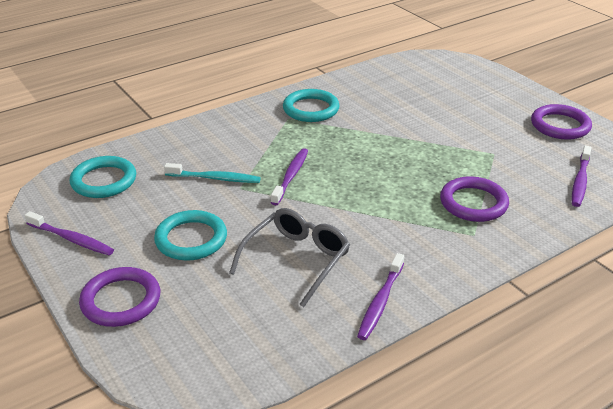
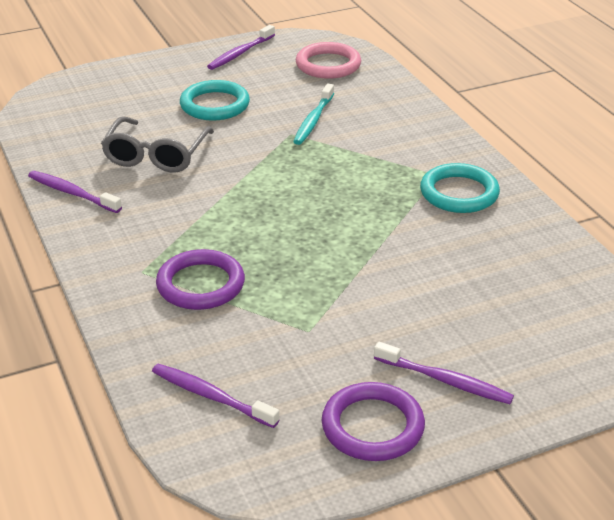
camera: 100 degrees right, 0 degrees up
turquoise ring [70,156,136,198] -> pink ring [296,42,361,79]
purple ring [79,267,160,327] -> none
grey glasses [229,208,350,307] -> grey glasses turned 60 degrees clockwise [101,116,214,172]
purple toothbrush [271,148,308,205] -> purple toothbrush moved to [374,342,514,404]

